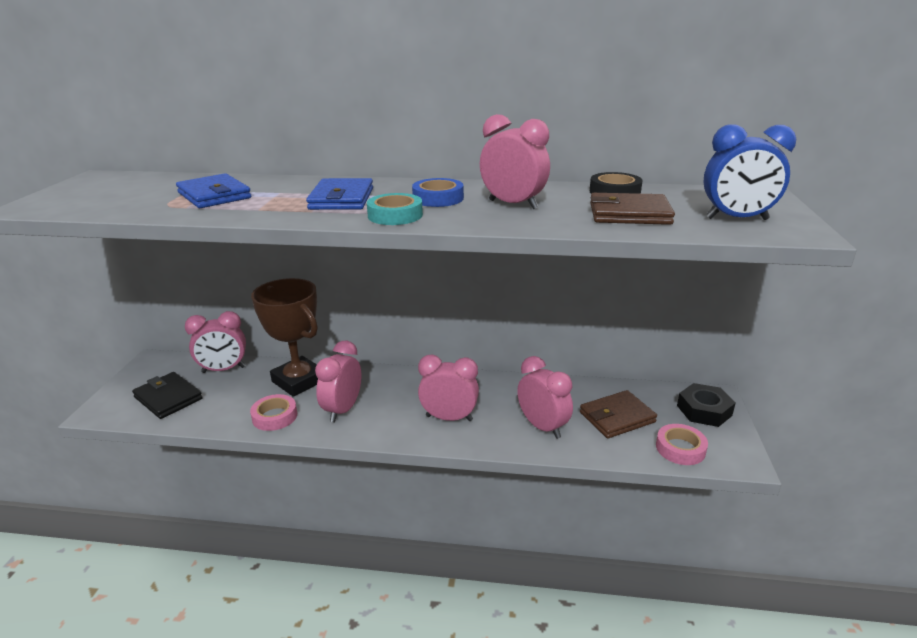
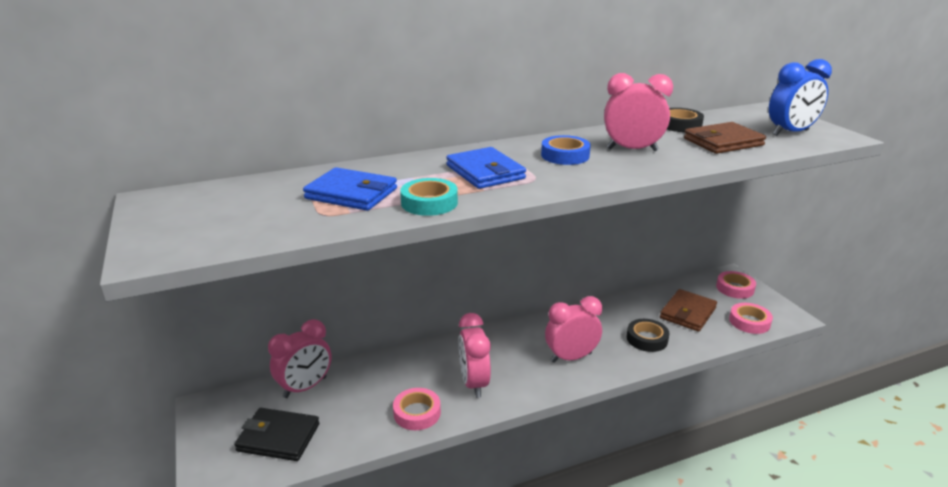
camera: 30 degrees left, 0 degrees up
brown trophy [251,278,318,397] -> none
turquoise tape [367,193,423,225] -> turquoise tape moved to [400,178,458,216]
pink clock [517,356,573,439] -> black tape [627,319,669,352]
black nut [677,383,735,427] -> pink tape [716,271,756,299]

